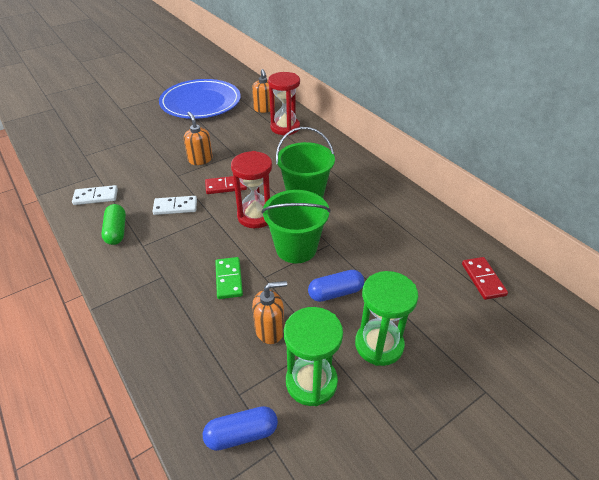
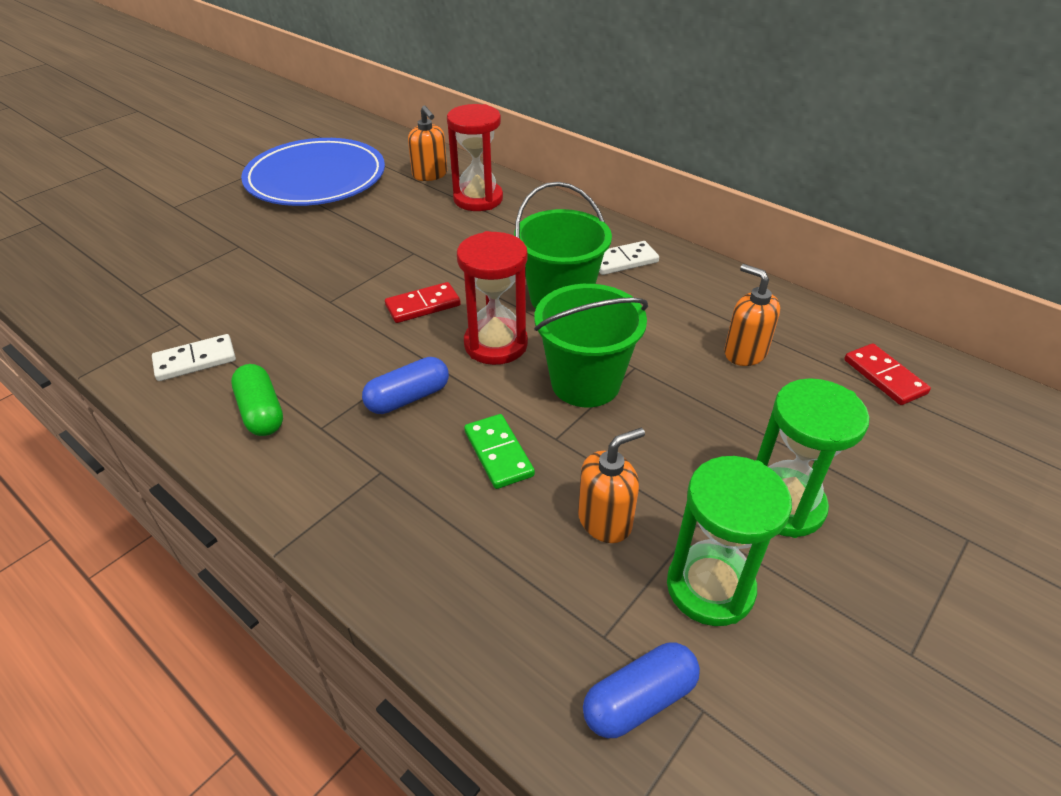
camera: 15 degrees left, 0 degrees up
white domino [152,196,197,215] -> white domino moved to [599,241,659,275]
orange soap dispenser [184,112,213,165] -> orange soap dispenser moved to [724,264,780,366]
blue capsule [308,270,364,302] -> blue capsule moved to [362,357,449,414]

